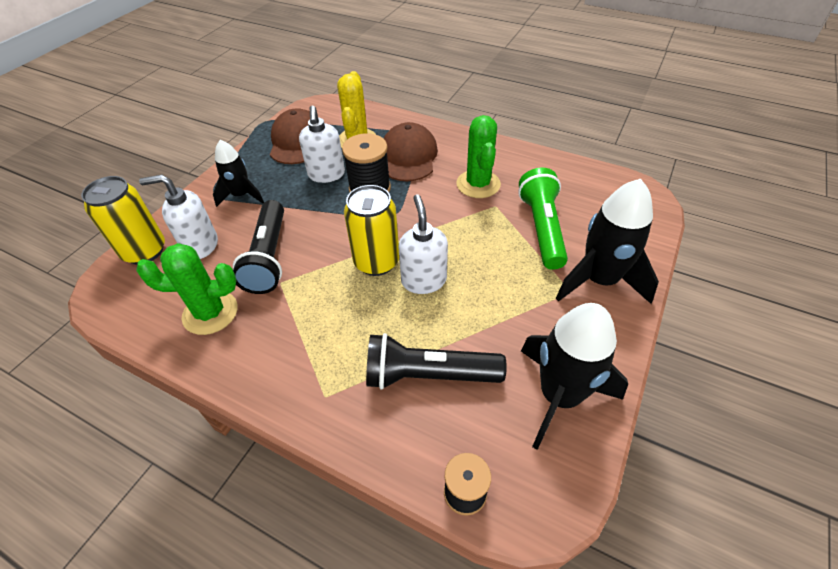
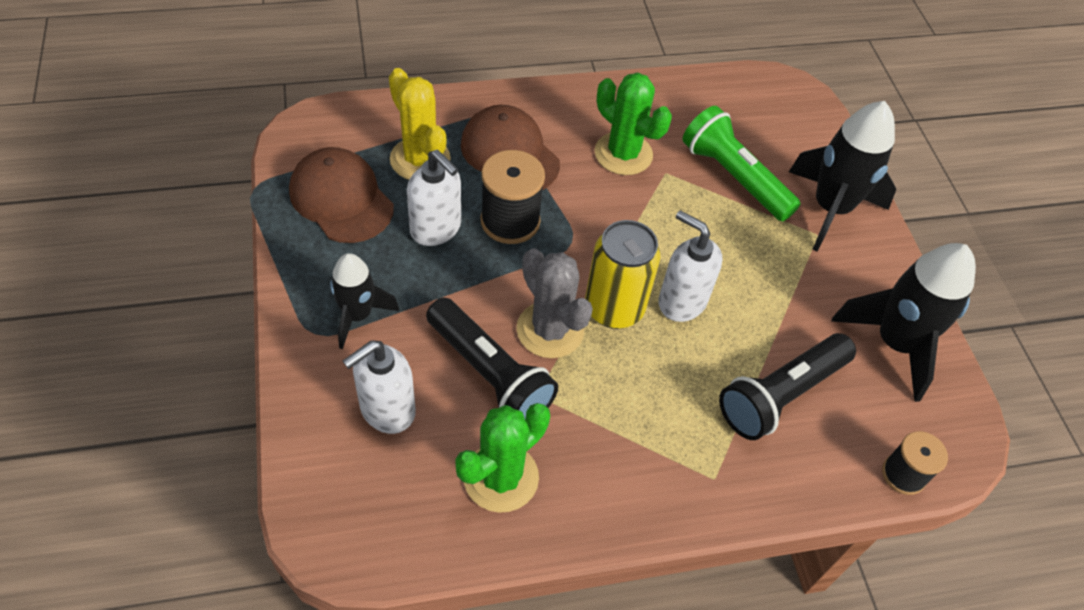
camera: 45 degrees left, 5 degrees up
yellow can [81,176,165,264] -> none
none -> grey cactus [516,248,593,358]

